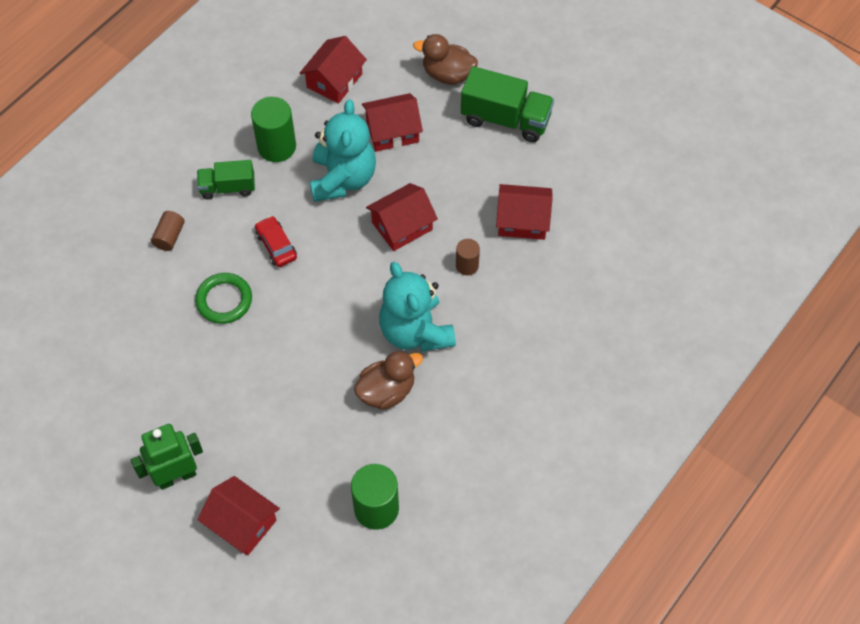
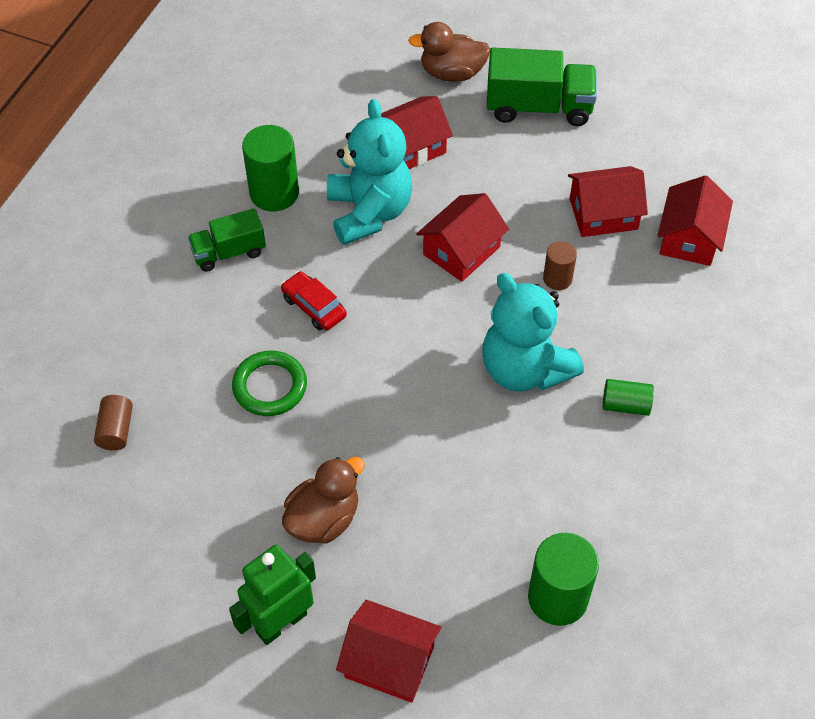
camera: 15 degrees left, 5 degrees down
brown cylinder [151,211,185,251] -> brown cylinder moved to [94,395,133,451]
red house [300,36,367,104] -> red house moved to [657,175,733,266]
brown duck [354,351,423,410] -> brown duck moved to [282,457,365,544]
none -> green cylinder [603,379,654,416]

